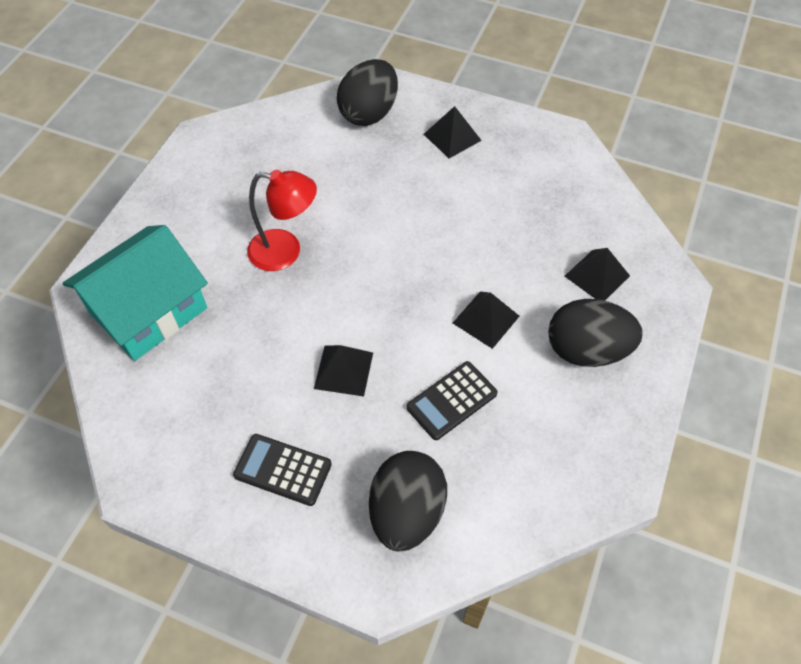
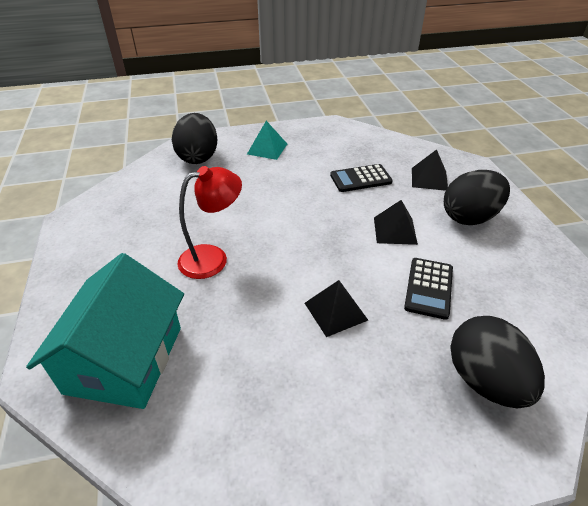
camera: 35 degrees left, 15 degrees down
black calculator [233,434,332,506] -> black calculator moved to [330,164,393,192]
black pyramid [424,106,482,158] -> turquoise pyramid [247,121,287,160]

